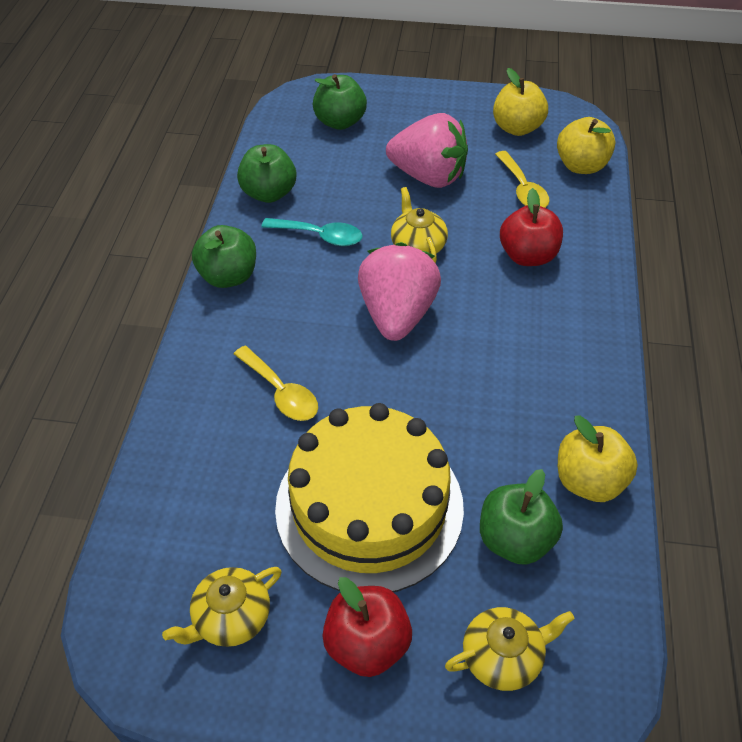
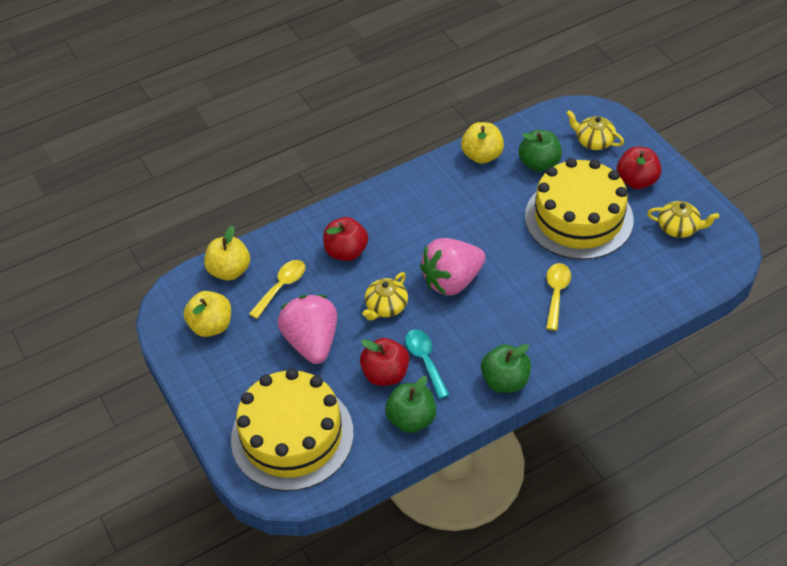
camera: 125 degrees left, 0 degrees up
green apple [313,74,367,130] -> yellow cake [231,368,354,491]
none -> red apple [360,338,409,386]

